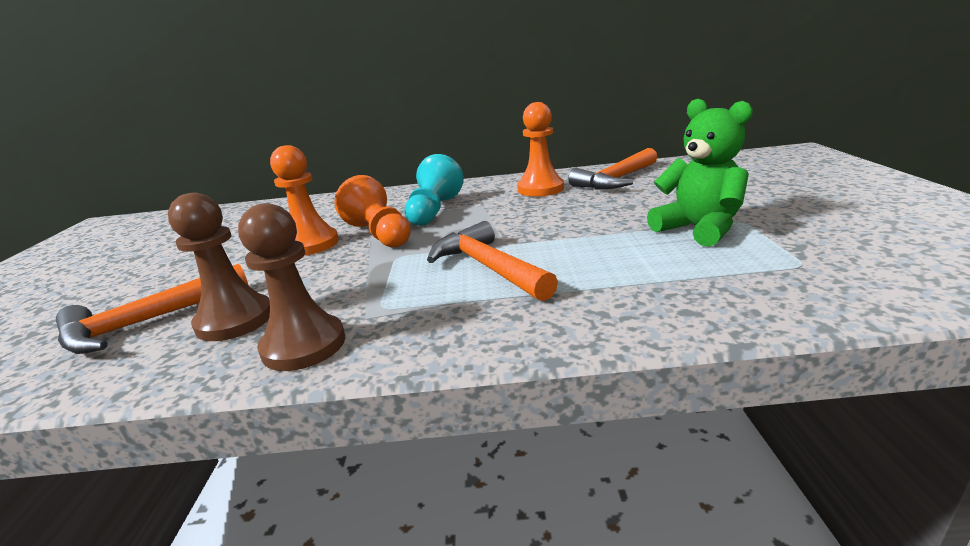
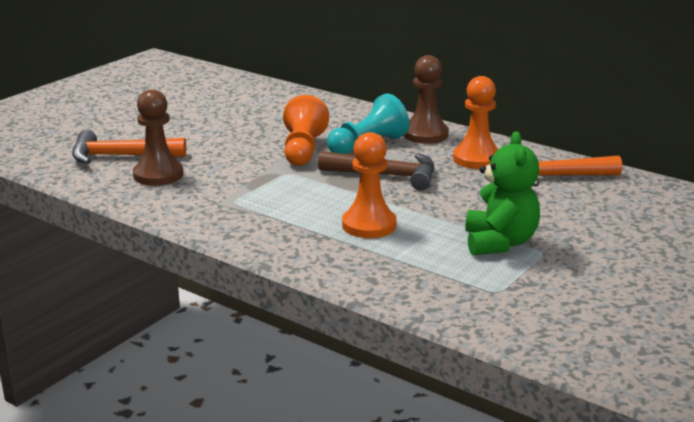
camera: 35 degrees right, 0 degrees up
brown pawn [238,203,345,371] -> brown pawn moved to [404,55,449,144]
orange pawn [270,145,339,256] -> orange pawn moved to [342,132,397,238]
orange hammer [427,221,558,301] -> none
none -> brown hammer [318,151,434,190]

